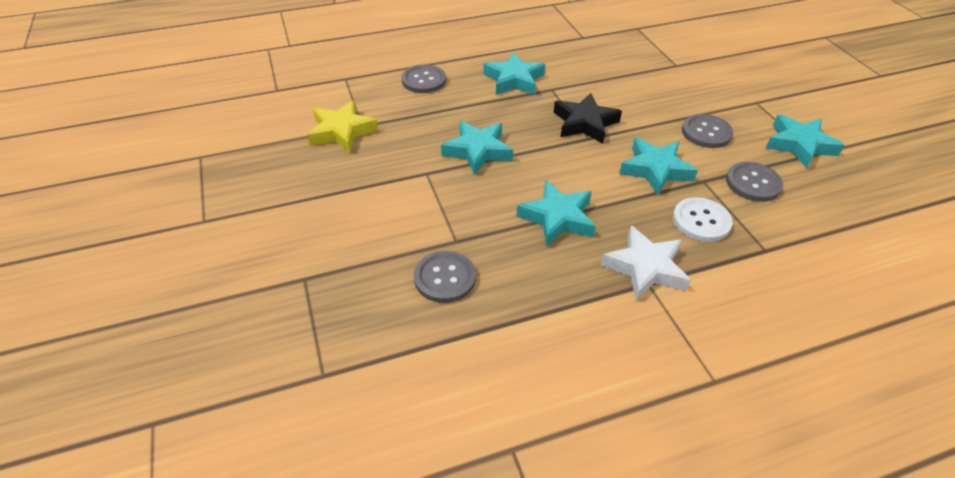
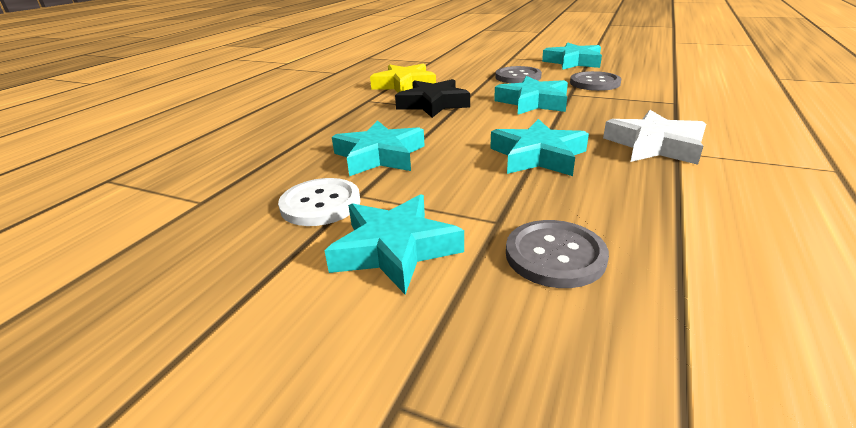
camera: 45 degrees left, 15 degrees down
yellow star [307,100,378,153] -> yellow star moved to [370,64,436,92]
grey button [401,65,446,93] -> none
turquoise star [483,53,545,95] -> turquoise star moved to [325,194,464,295]
white button [673,197,733,242] -> white button moved to [278,178,361,226]

